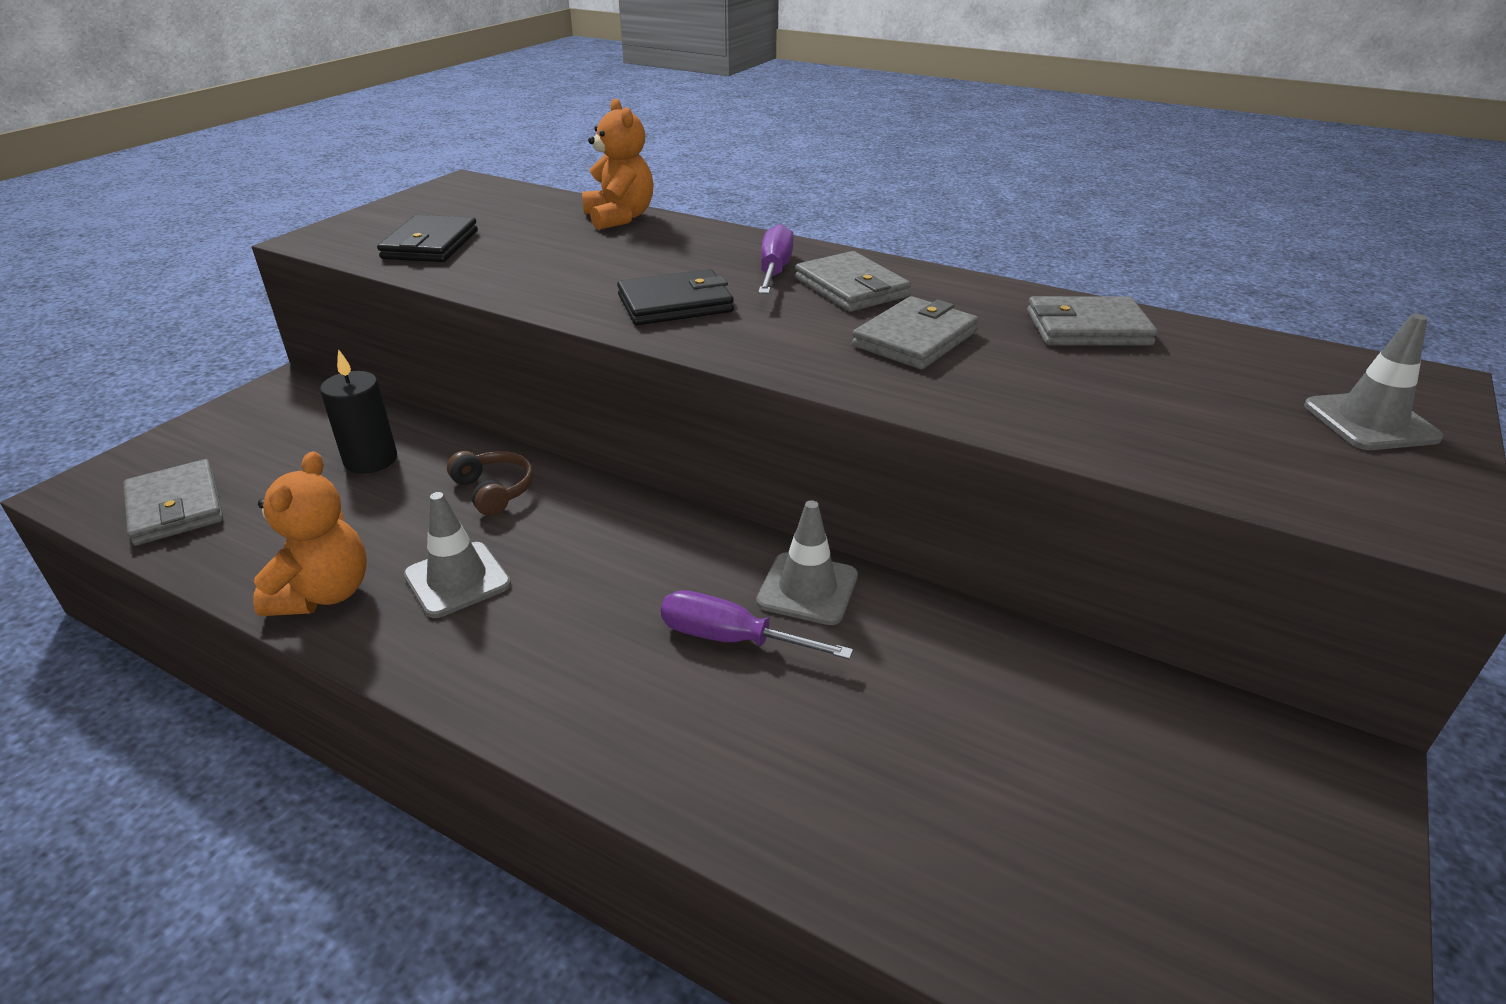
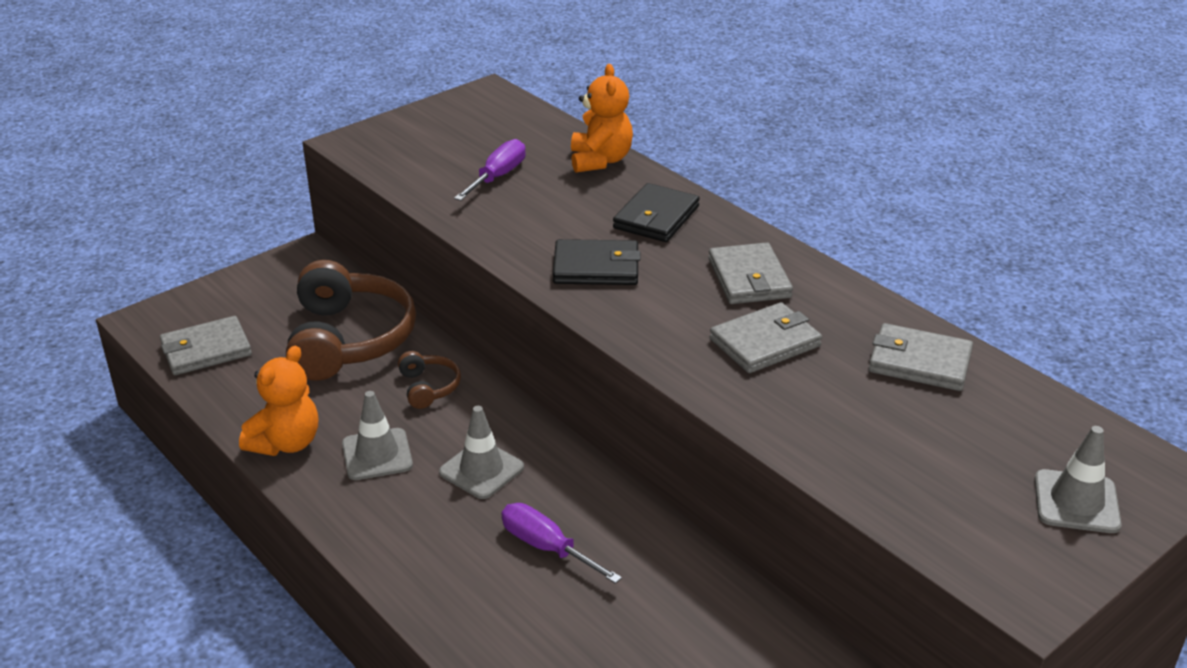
camera: 20 degrees right, 0 degrees up
grey wallet [123,459,223,546] -> grey wallet turned 75 degrees clockwise [160,316,252,375]
black candle [320,349,397,474] -> brown headphones [286,260,416,381]
black wallet [377,215,478,262] -> black wallet moved to [613,183,700,242]
grey traffic cone [756,500,858,625] -> grey traffic cone moved to [439,406,524,499]
purple screwdriver [758,224,794,294] -> purple screwdriver moved to [454,139,526,201]

